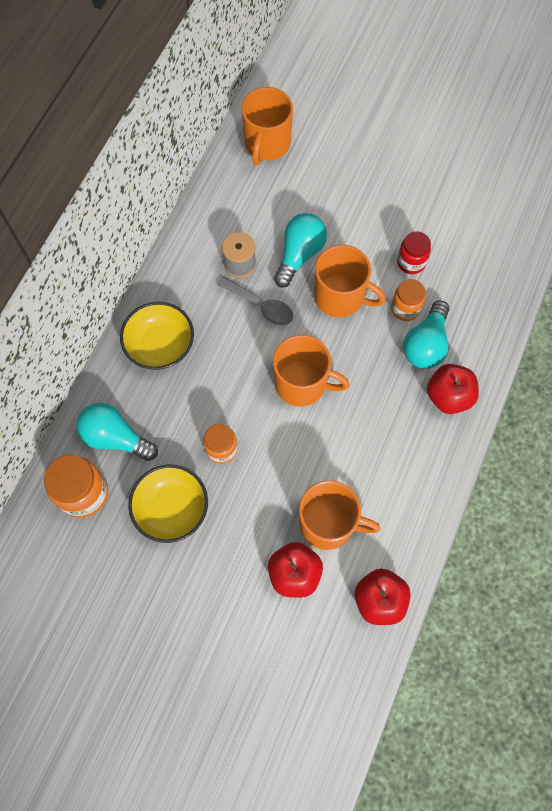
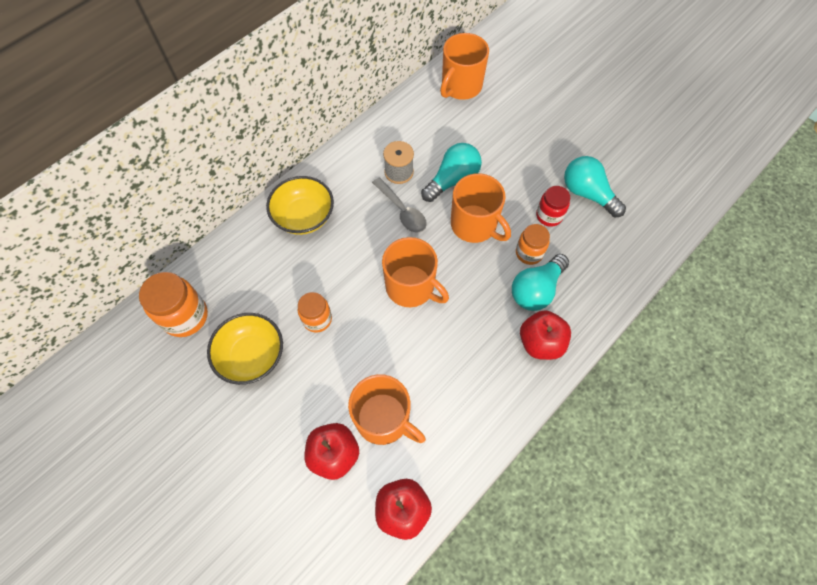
camera: 20 degrees right, 5 degrees down
turquoise light bulb [76,403,158,461] -> turquoise light bulb moved to [564,156,626,217]

